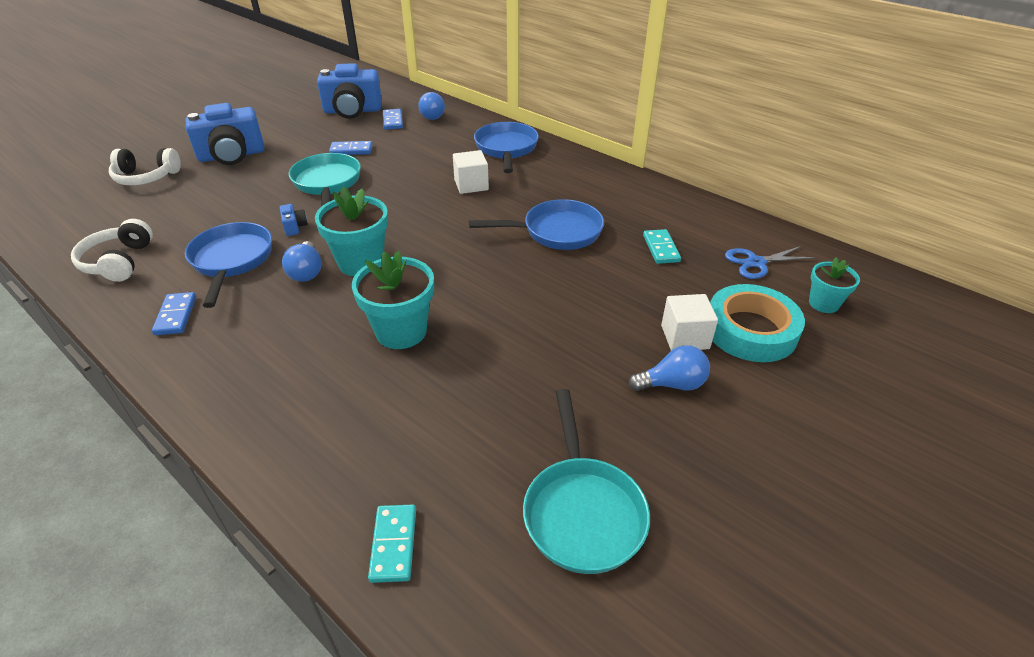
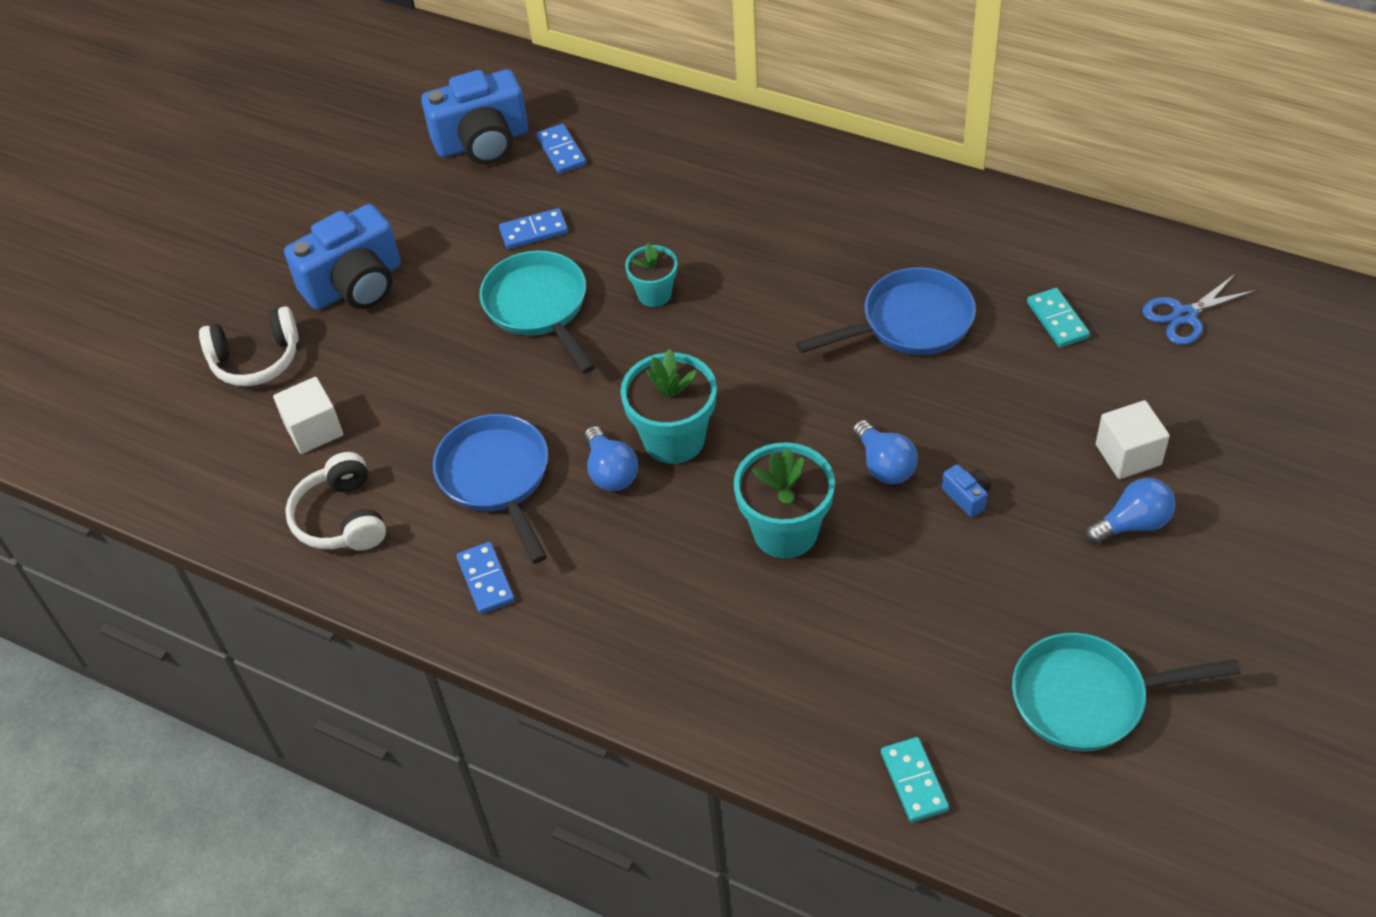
camera: 10 degrees left, 10 degrees up
blue camera [280,204,308,236] -> blue camera moved to [942,464,991,517]
blue light bulb [418,92,445,120] -> blue light bulb moved to [853,420,918,484]
white cube [453,150,489,194] -> white cube moved to [273,377,343,454]
blue pan [474,122,539,173] -> none
turquoise pan [523,389,650,574] -> turquoise pan turned 105 degrees clockwise [1012,633,1241,752]
turquoise tape [710,284,805,362] -> none
turquoise flower pot [809,257,860,313] -> turquoise flower pot moved to [625,243,677,307]

